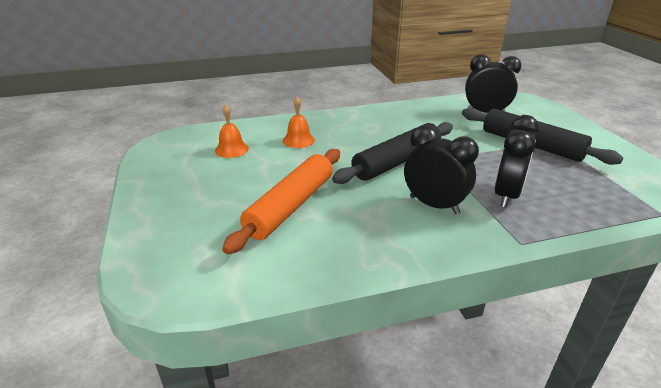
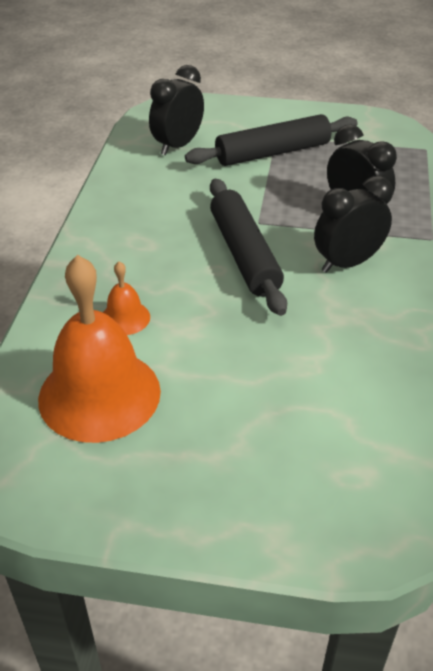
camera: 65 degrees left, 10 degrees up
orange bell [215,105,249,158] -> orange bell [38,255,161,443], size x2.20
orange rolling pin [222,149,340,254] -> none

